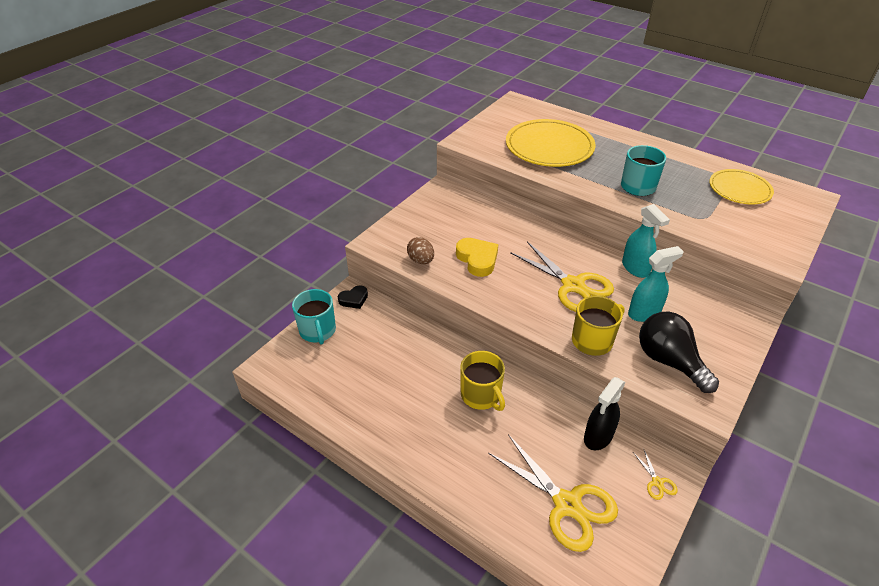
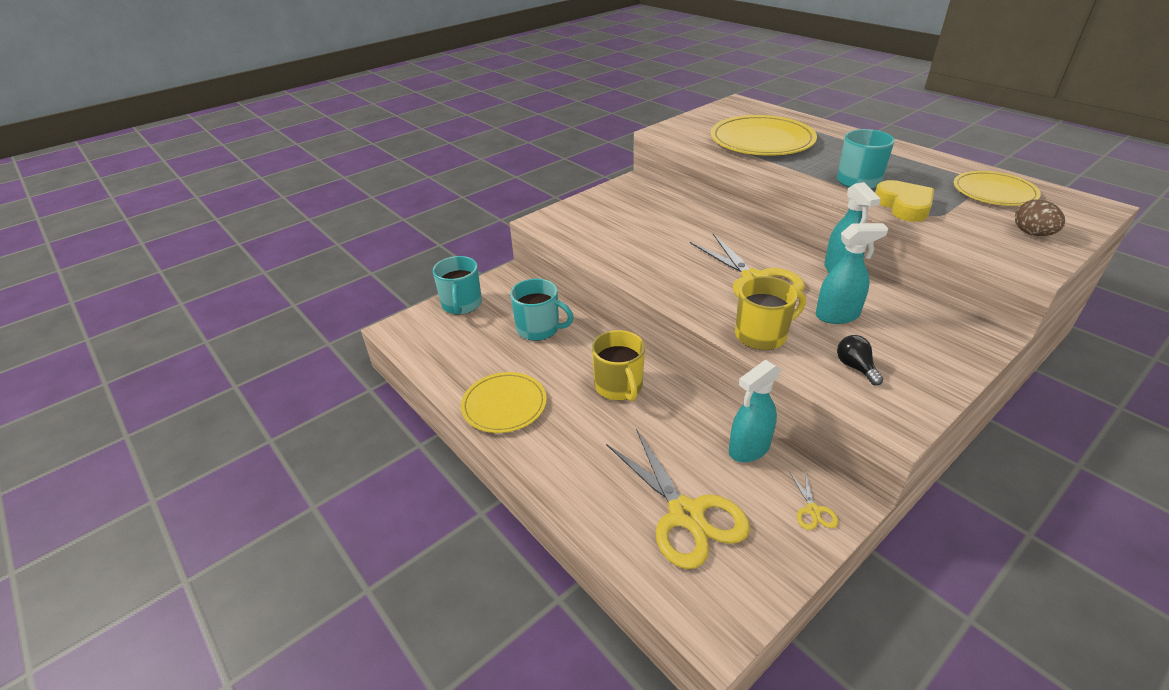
camera: 15 degrees right, 5 degrees down
black heart [338,285,368,309] -> none
brown egg [407,237,434,264] -> brown egg moved to [1015,199,1065,236]
yellow heart [456,238,498,277] -> yellow heart moved to [875,180,934,222]
black spray bottle [584,377,626,450] -> turquoise spray bottle [729,360,781,462]
black light bulb [639,312,719,393] -> black light bulb [837,335,883,386], size x0.49
none -> yellow plate [461,372,547,433]
none -> turquoise mug [510,279,574,341]

